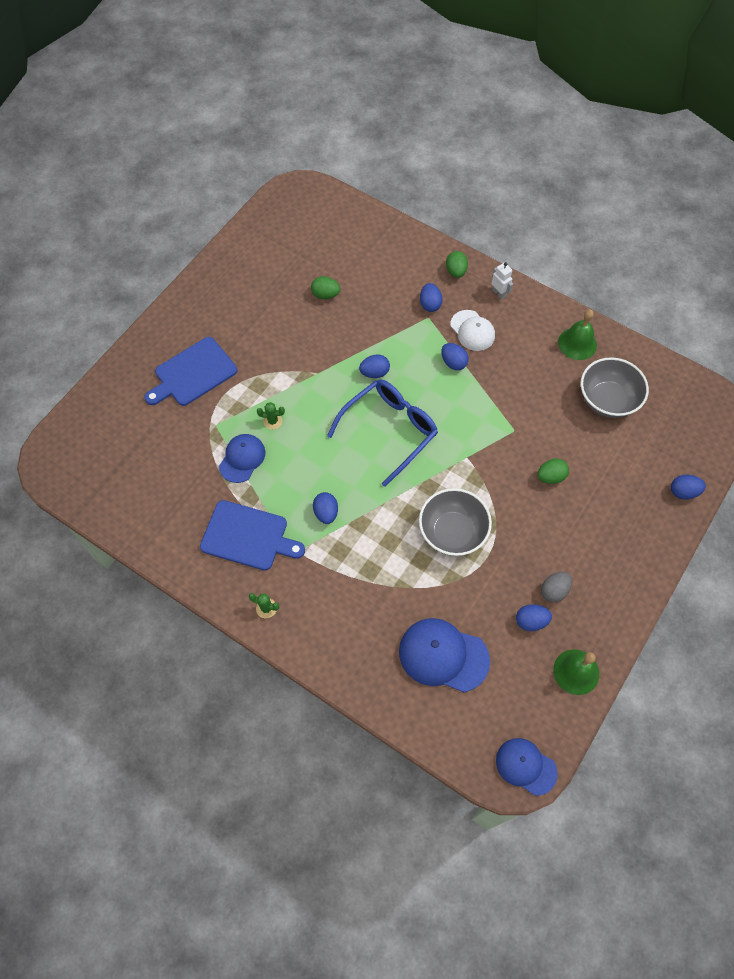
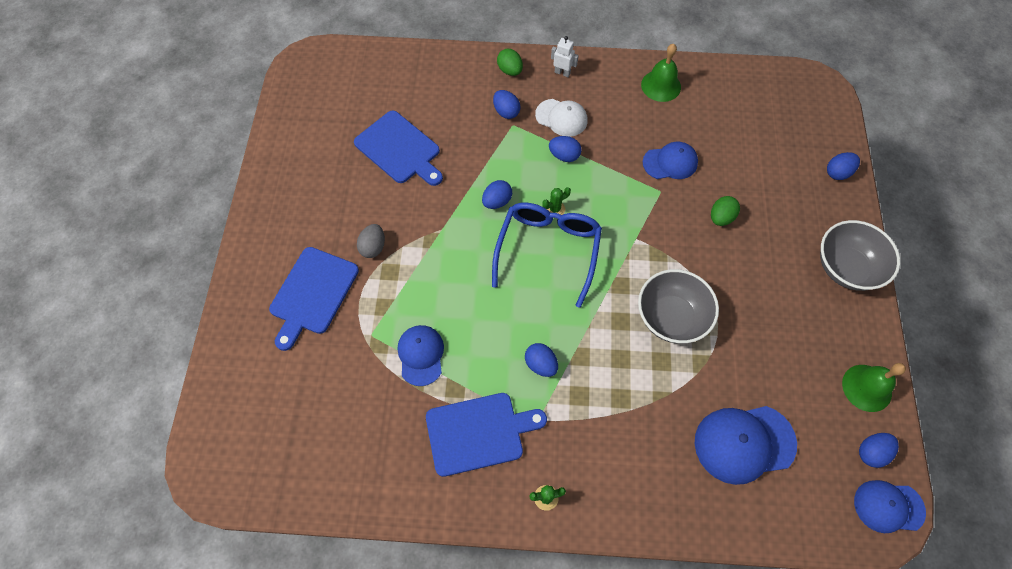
camera: 30 degrees left, 0 degrees up
green cactus [257,402,285,429] -> green cactus moved to [542,187,571,215]
green egg [311,276,340,299] -> blue cutting board [354,110,443,186]
blue egg [516,604,552,631] -> blue egg moved to [859,433,899,468]
grey egg [541,572,572,603] -> grey egg moved to [357,224,385,258]
grey bowl [581,357,649,418] -> grey bowl moved to [820,220,900,291]
none -> blue cap [643,142,698,179]

